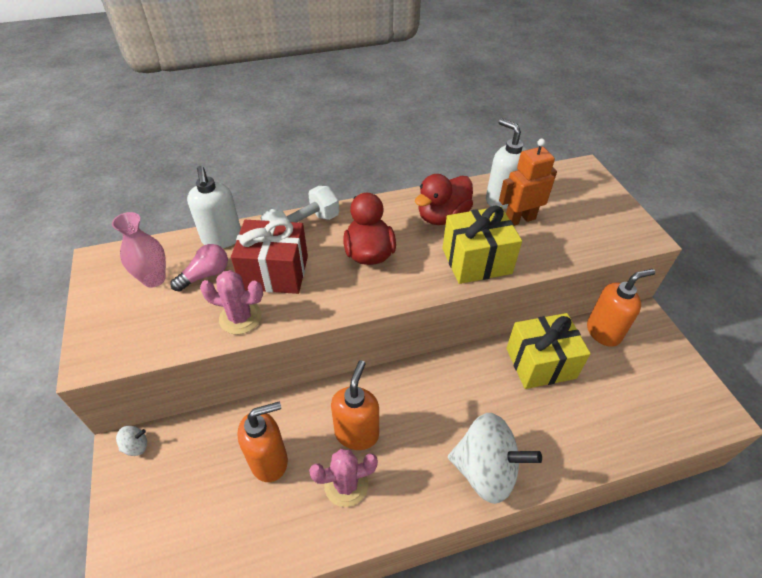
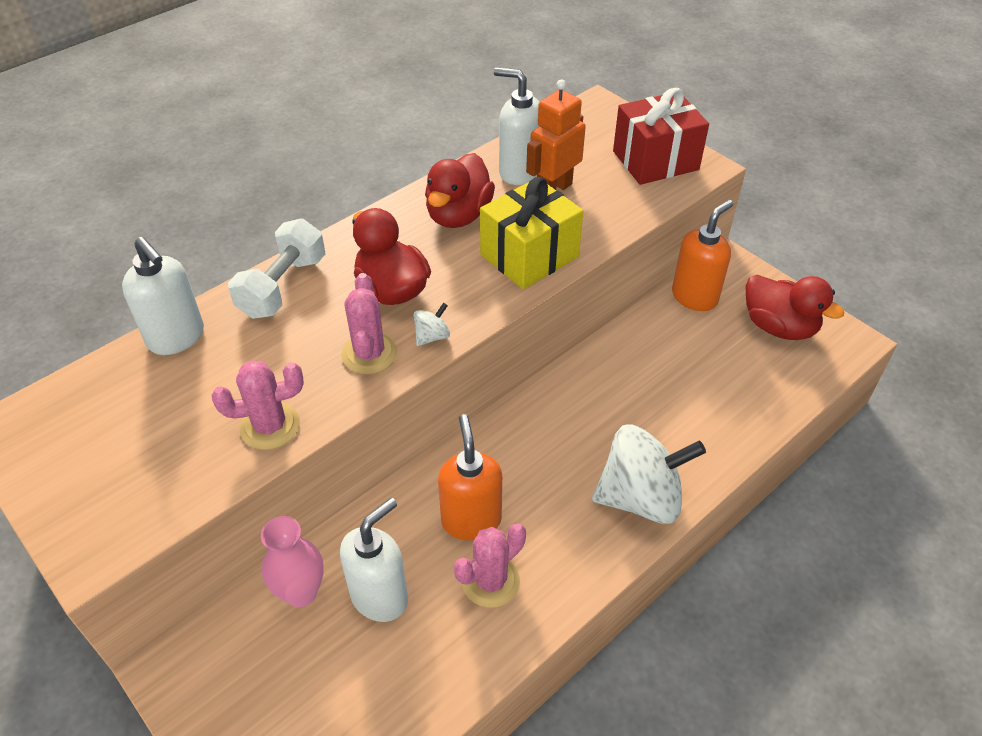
camera: 25 degrees left, 0 degrees up
pink vase [112,212,166,288] -> pink vase moved to [261,516,324,607]
white spinning top [116,426,147,456] -> white spinning top moved to [413,303,450,346]
pink light bulb [170,244,228,292] -> none
red gift [231,220,308,294] -> red gift moved to [613,88,709,185]
orange soap dispenser [238,402,288,482] -> white soap dispenser [340,498,408,622]
yellow gift [506,313,591,389] -> none
none -> pink cactus [341,273,397,374]
none -> red duck [745,275,844,340]

